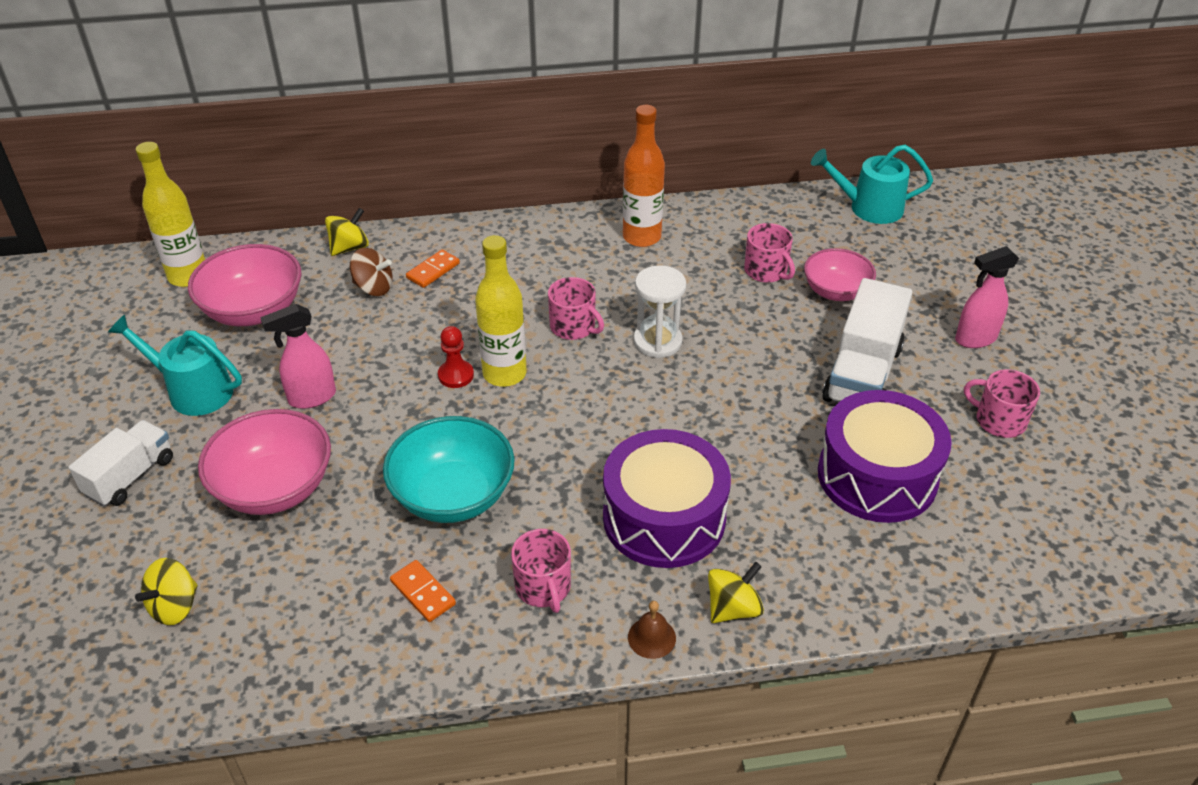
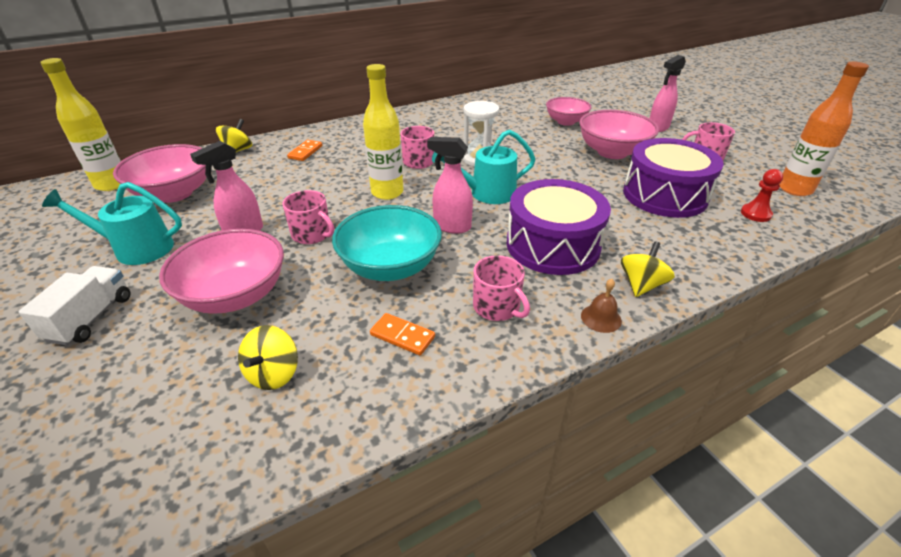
camera: 20 degrees left, 5 degrees down
yellow spinning top [135,558,198,625] -> yellow spinning top moved to [238,325,298,390]
brown spinning top [350,248,393,296] -> none
red pawn [438,326,474,388] -> red pawn moved to [741,169,783,222]
orange bottle [623,105,665,247] -> orange bottle moved to [779,62,869,196]
pink mug [744,223,795,283] -> pink mug moved to [282,190,334,244]
turquoise watering can [811,145,933,224] -> turquoise watering can moved to [432,130,536,204]
white truck [822,278,913,402] -> pink bowl [579,110,659,159]
none -> pink spray bottle [427,137,473,234]

